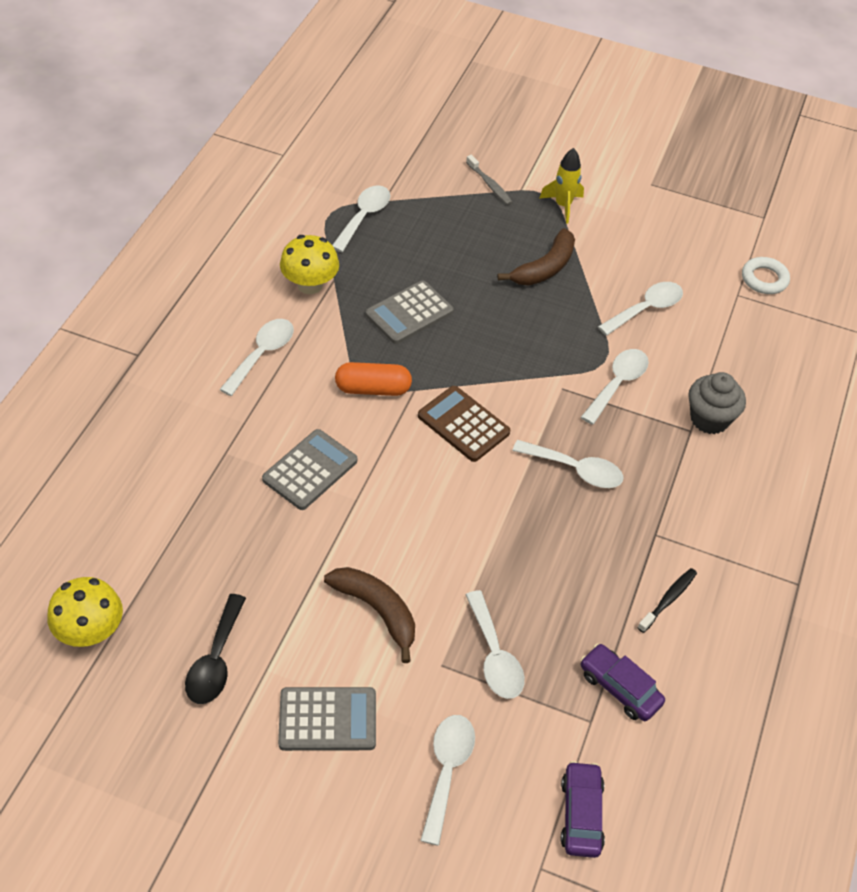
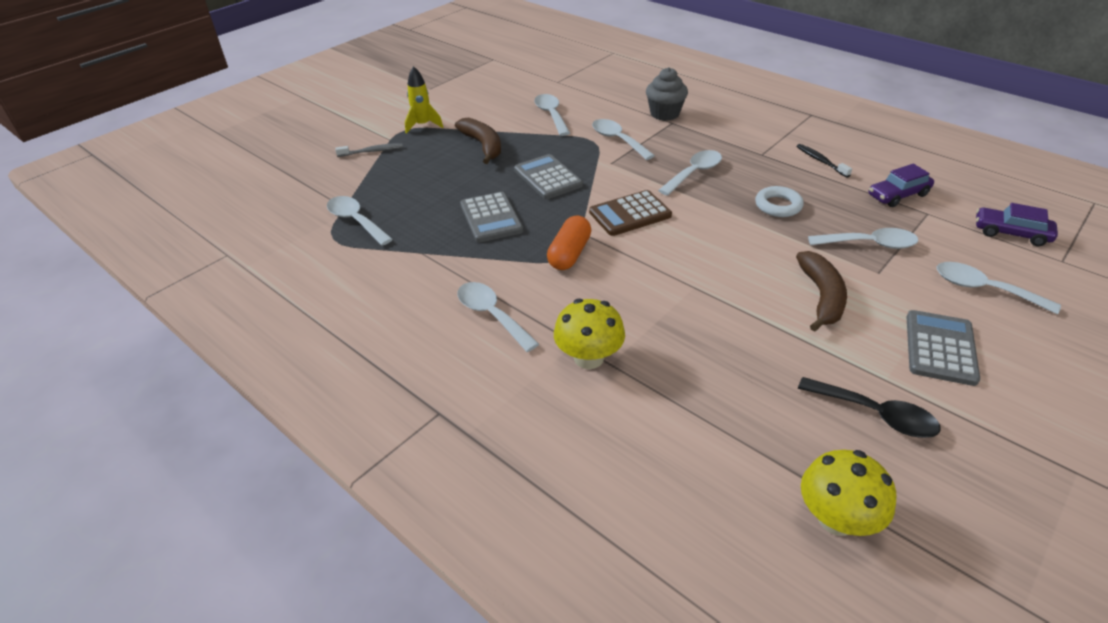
camera: 65 degrees left, 10 degrees down
grey calculator [262,429,357,510] -> grey calculator moved to [514,154,583,199]
yellow mushroom [280,235,339,294] -> yellow mushroom moved to [554,299,625,369]
brown banana [324,567,415,663] -> brown banana turned 120 degrees clockwise [796,251,847,332]
white ring [742,257,790,294] -> white ring moved to [755,186,804,217]

